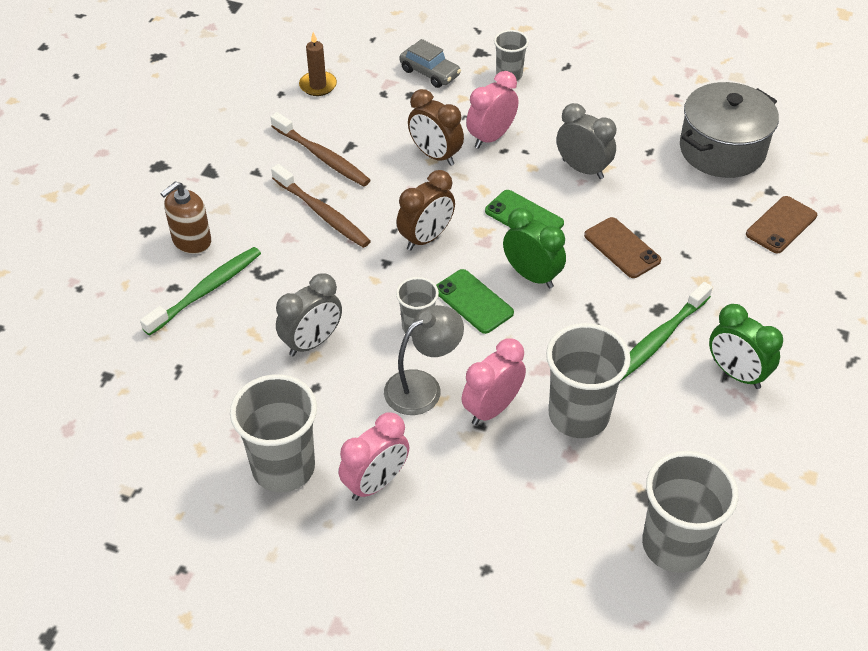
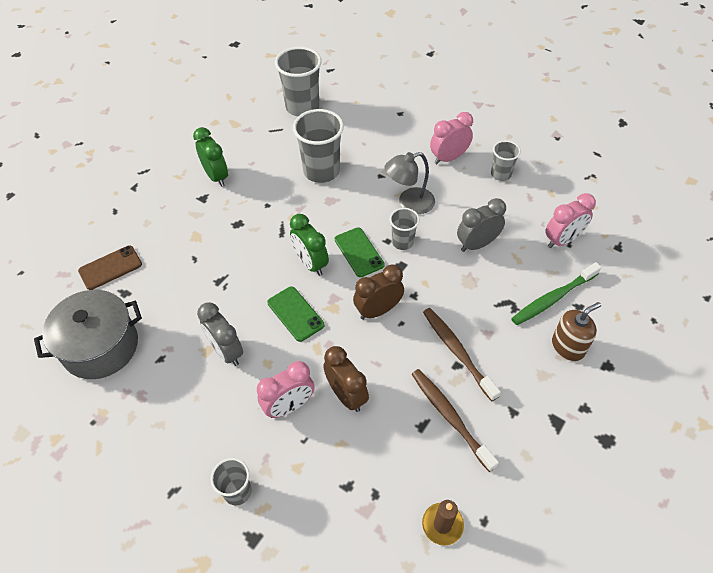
camera: 165 degrees left, 5 degrees up
grey cup [230,374,317,492] -> grey cup [491,141,521,181], size x0.56
grey car [399,39,461,88] -> none
pink clock [462,338,526,425] -> pink clock moved to [545,193,596,248]
brown phone [584,217,661,278] -> none
green toothbrush [621,282,713,381] -> none

